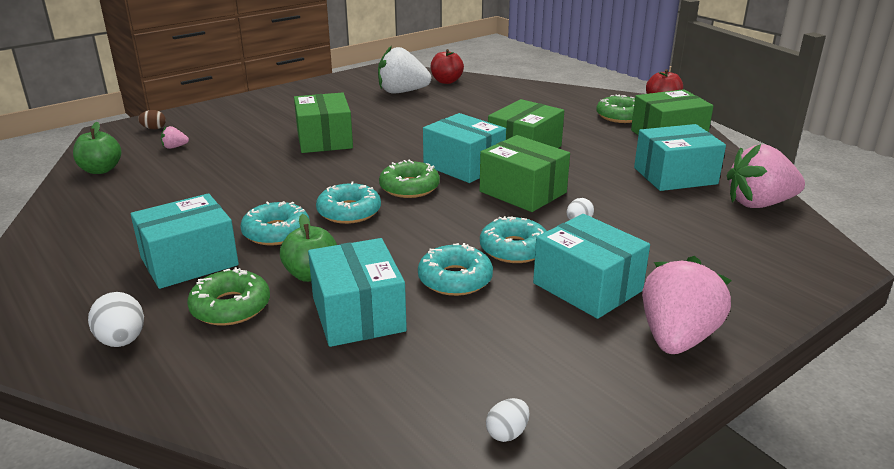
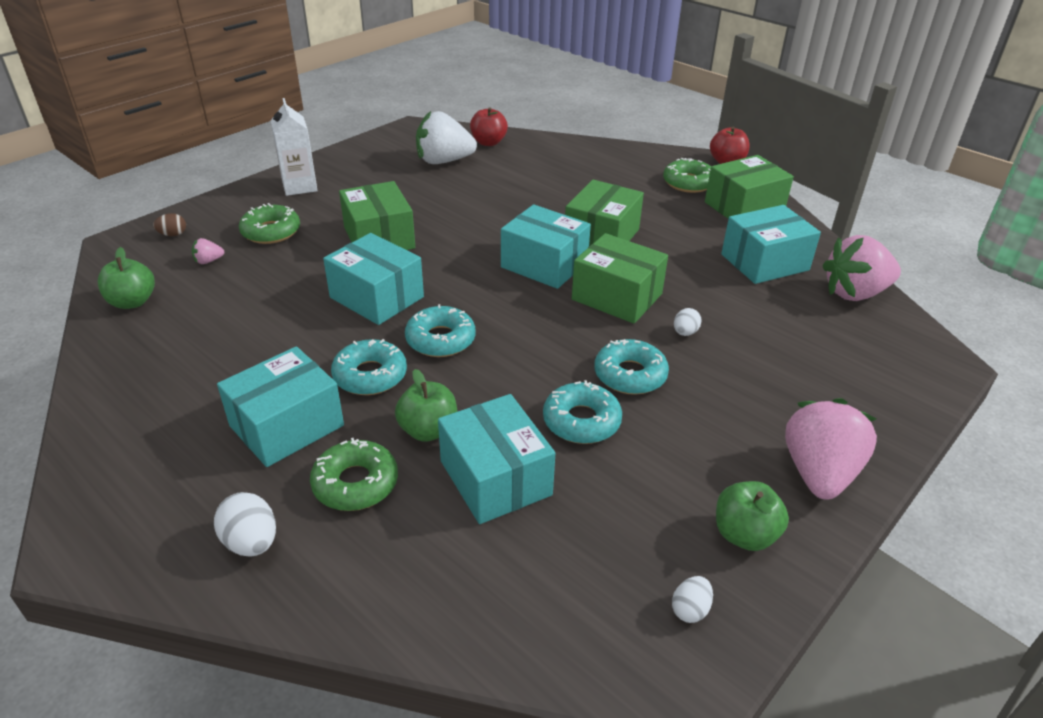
camera: 10 degrees left, 10 degrees up
green donut [379,160,440,198] -> green donut moved to [239,203,300,244]
turquoise box [533,214,650,319] -> turquoise box moved to [323,233,424,325]
none -> white carton [271,98,318,196]
none -> green apple [716,481,789,551]

